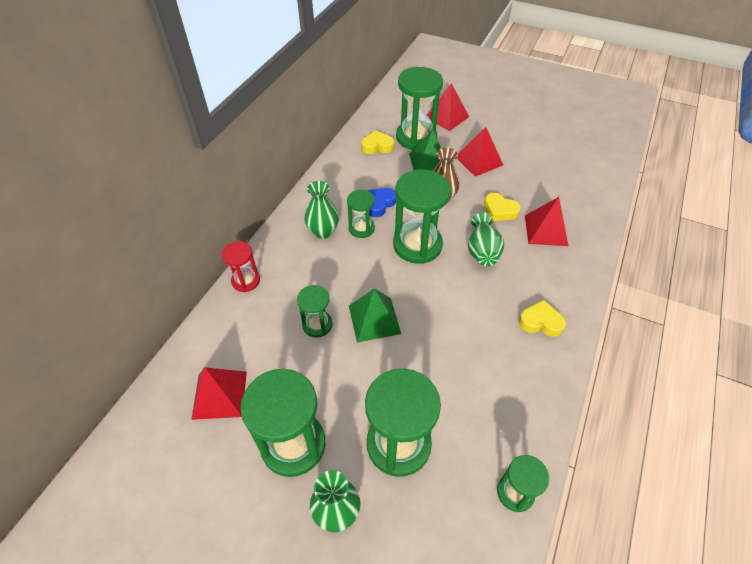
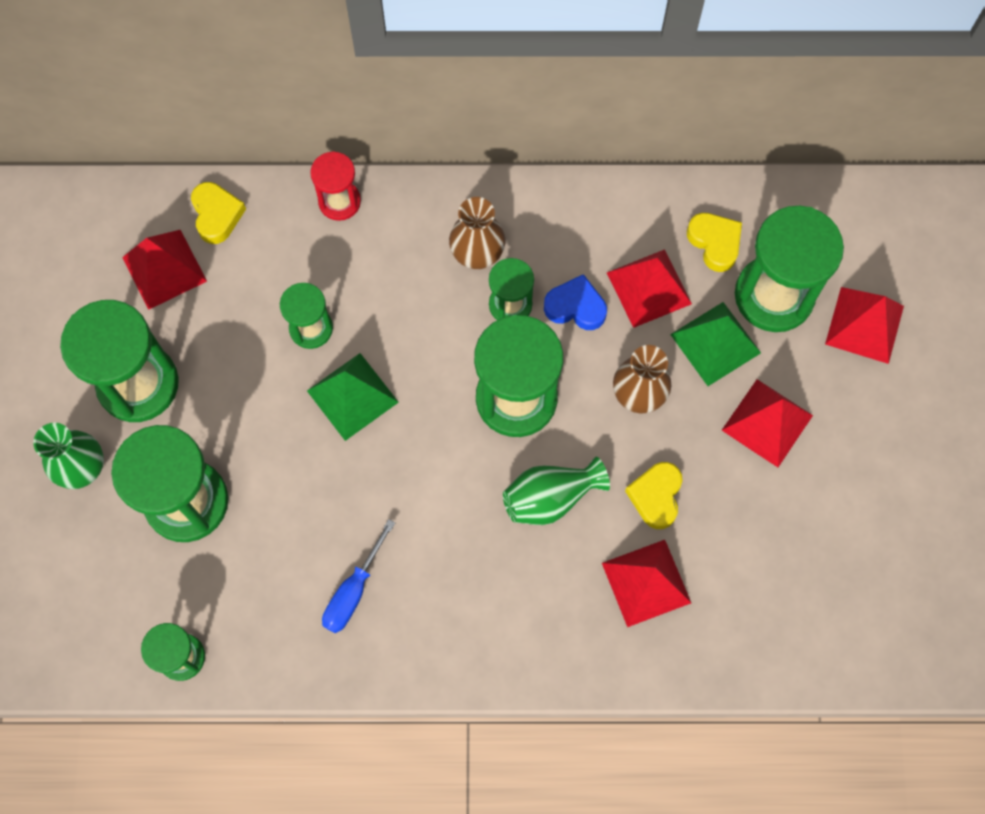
camera: 65 degrees right, 20 degrees up
green vase [304,181,339,239] -> brown vase [449,197,505,269]
yellow heart [519,300,566,337] -> yellow heart moved to [191,182,246,244]
none -> blue screwdriver [322,519,395,633]
none -> red pyramid [607,249,692,328]

